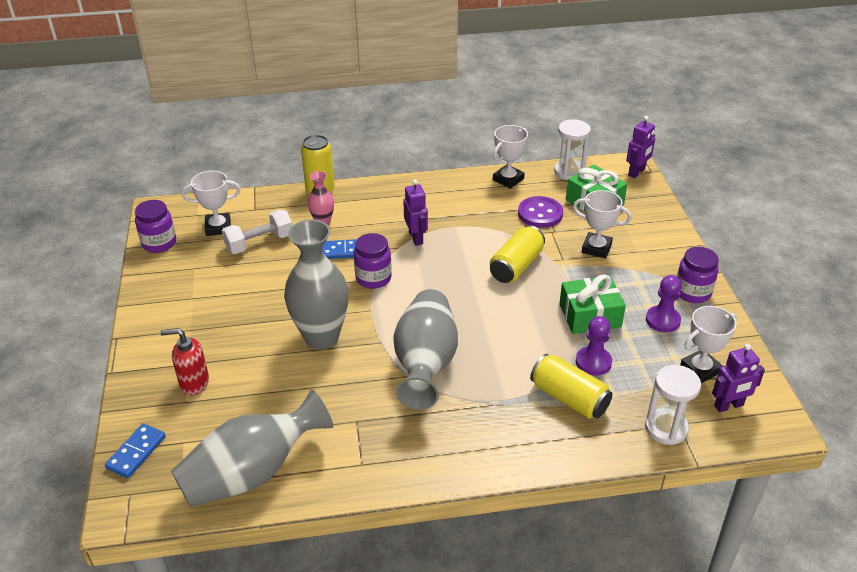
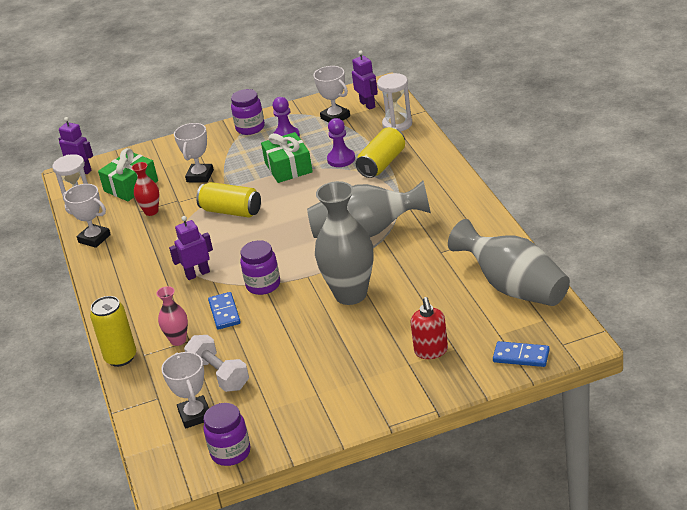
camera: 95 degrees left, 5 degrees down
purple button [518,196,563,228] -> red vase [132,162,159,216]

